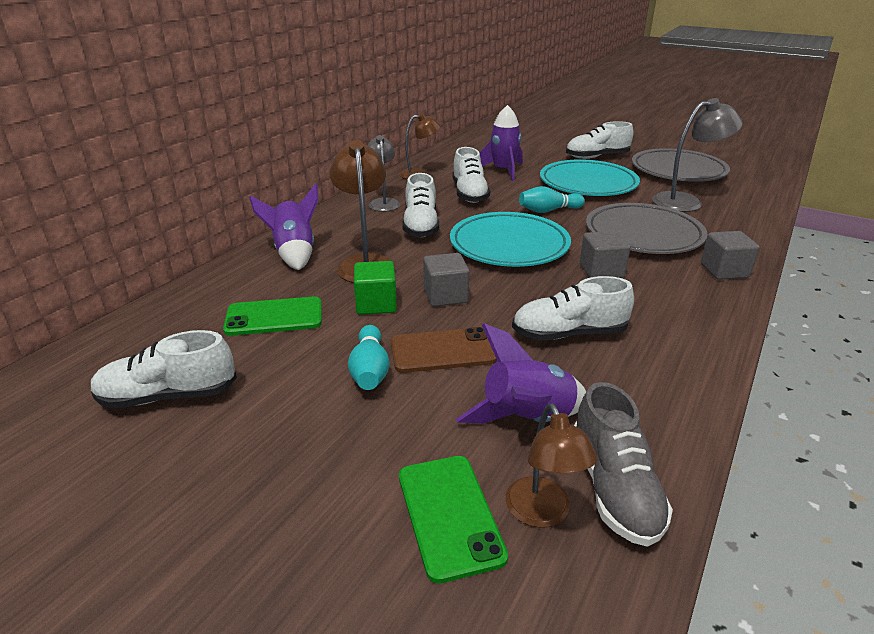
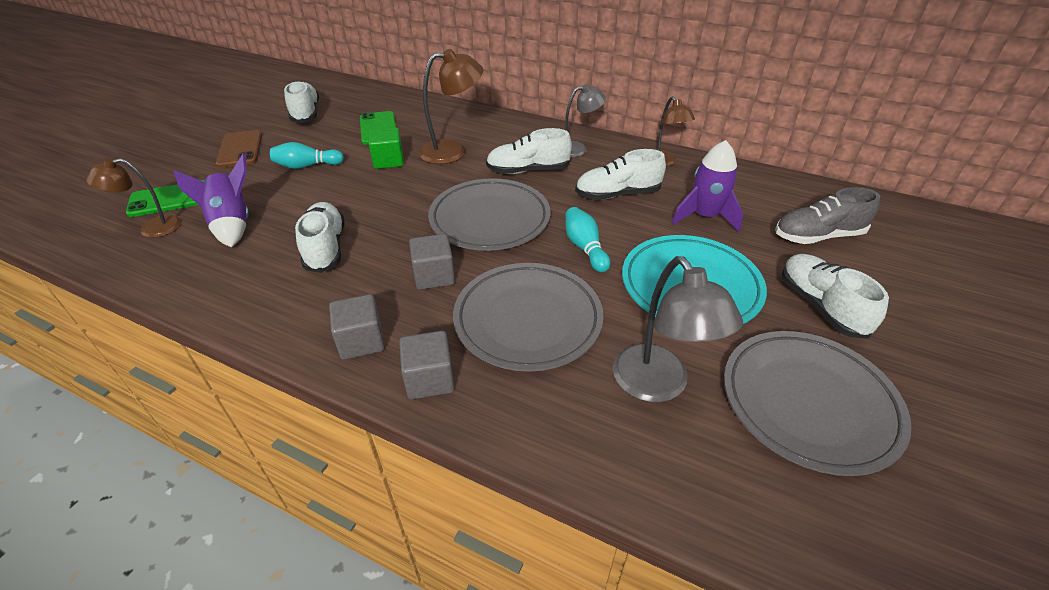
camera: 85 degrees right, 10 degrees up
purple rocket [249,183,319,270] -> none
brown phone [391,327,497,373] -> brown phone moved to [216,130,262,168]
grey cube [423,253,469,307] -> grey cube moved to [329,294,385,360]
turquoise plate [450,212,571,267] -> grey plate [428,178,551,251]
grey shoe [574,382,673,547] -> grey shoe moved to [775,187,880,244]

